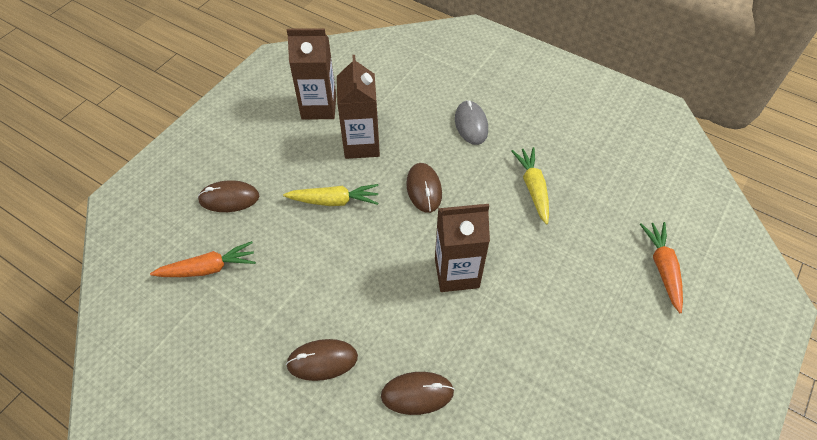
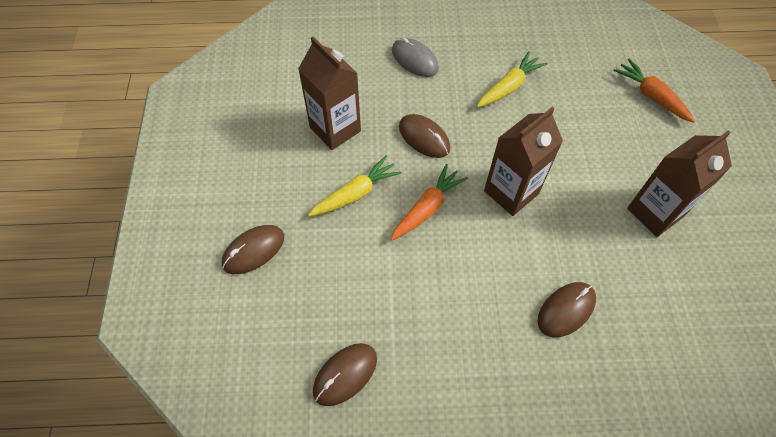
camera: 35 degrees left, 5 degrees up
orange carrot [150,241,256,277] -> orange carrot moved to [390,164,468,241]
brown mouse [286,339,358,381] -> brown mouse moved to [313,343,377,406]
brown carton [287,28,336,119] -> brown carton moved to [627,131,732,237]
yellow carrot [511,147,549,225] -> yellow carrot turned 90 degrees clockwise [476,51,547,108]

